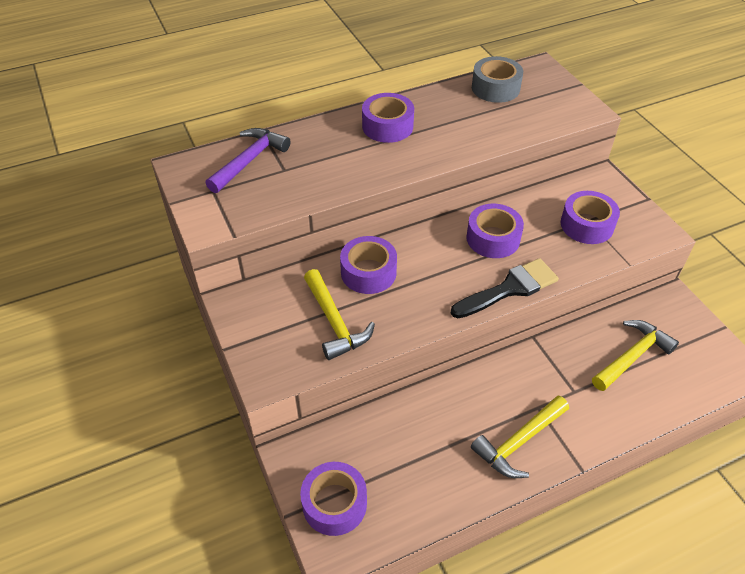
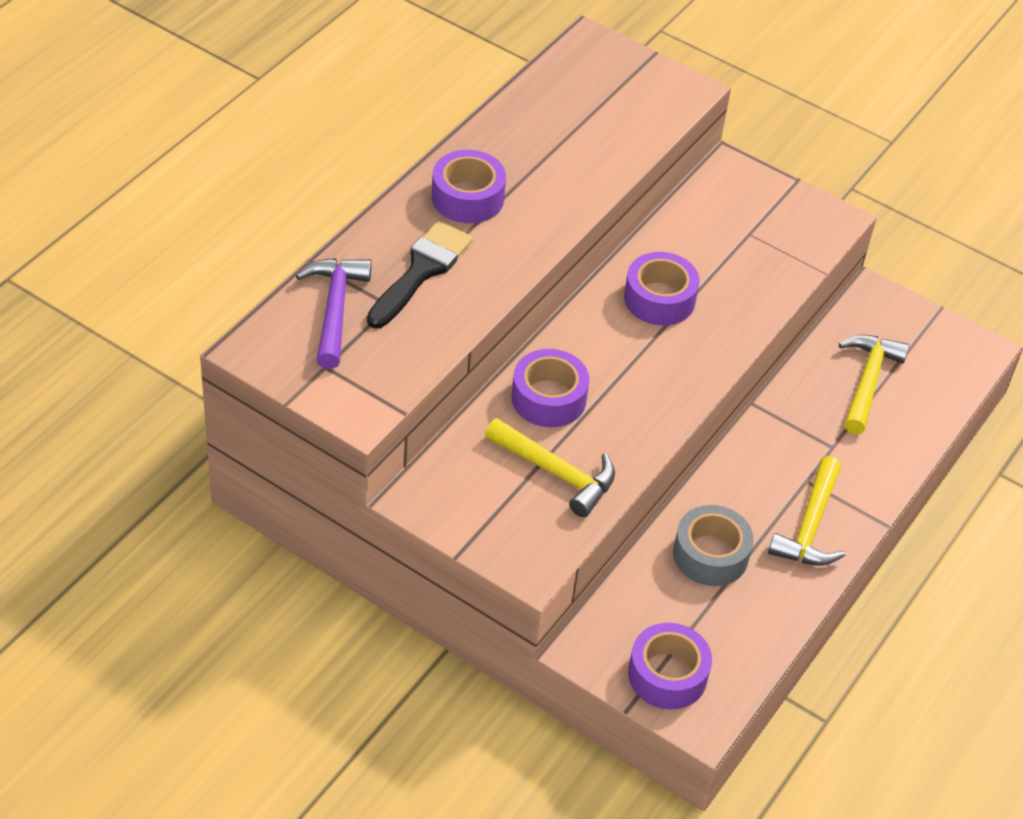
camera: 35 degrees left, 0 degrees up
black brush [451,258,559,318] -> black brush moved to [367,221,473,329]
grey tape [472,56,523,103] -> grey tape moved to [673,505,754,586]
purple tape [561,191,620,244] -> none

